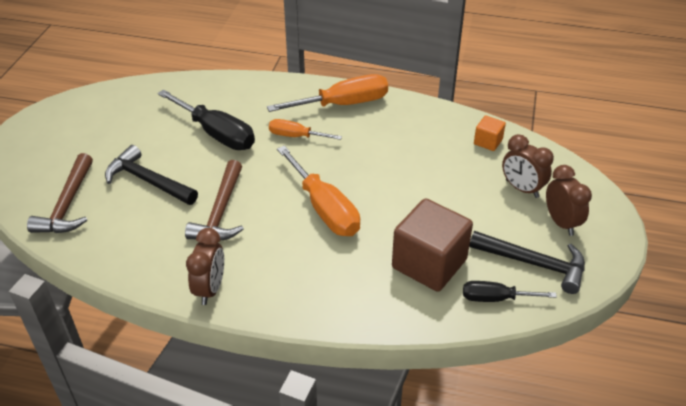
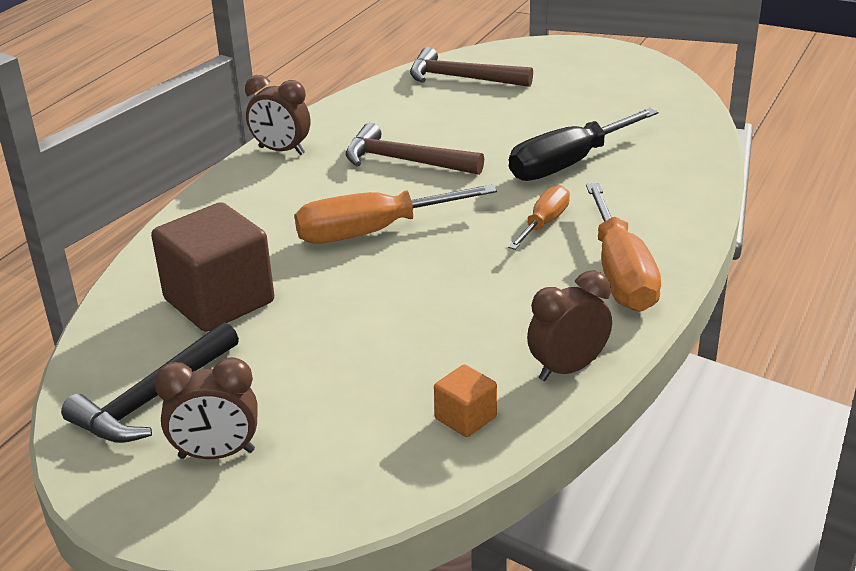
camera: 105 degrees right, 10 degrees down
black hammer [105,145,198,205] -> none
black screwdriver [463,281,557,302] -> none
brown clock [502,134,554,198] -> brown clock moved to [527,271,612,381]

